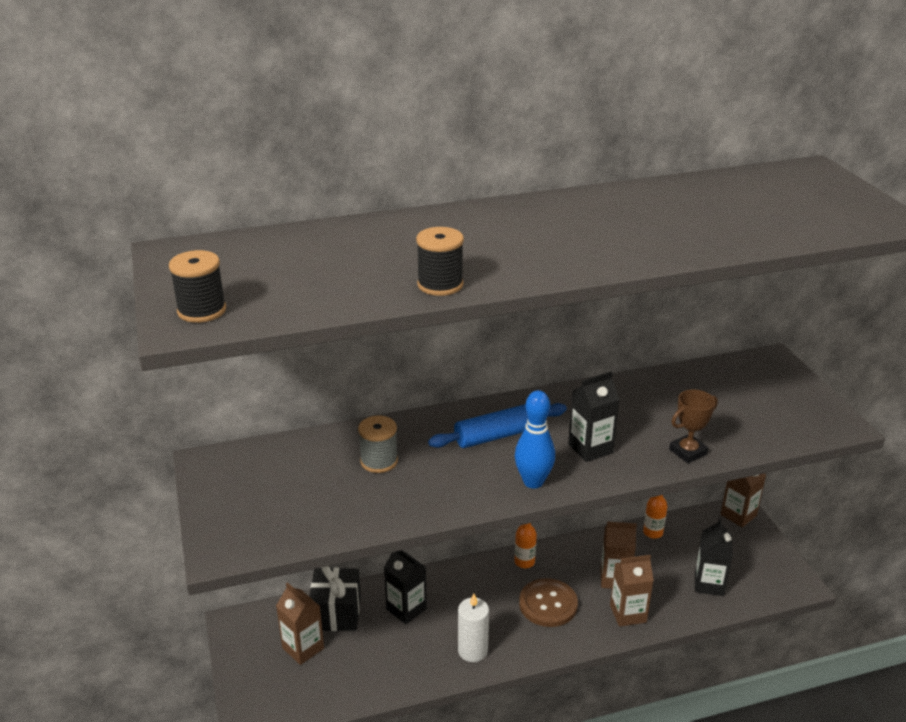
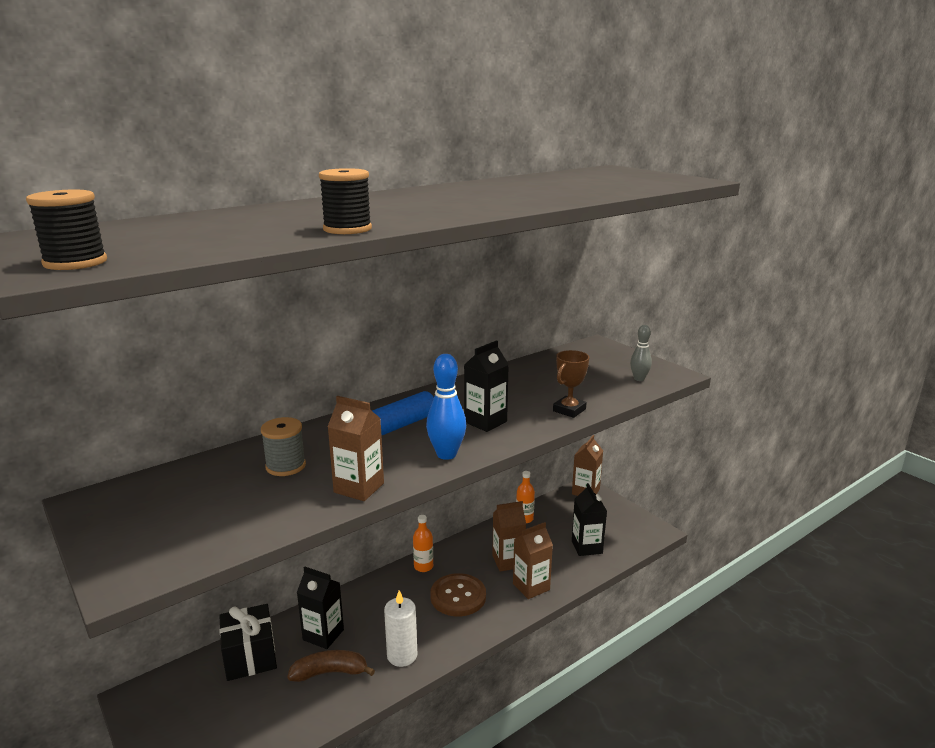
camera: 20 degrees left, 10 degrees down
brown carton [276,582,324,665] -> brown carton moved to [327,396,384,501]
none -> brown banana [287,650,375,682]
none -> grey bowling pin [630,325,652,381]

